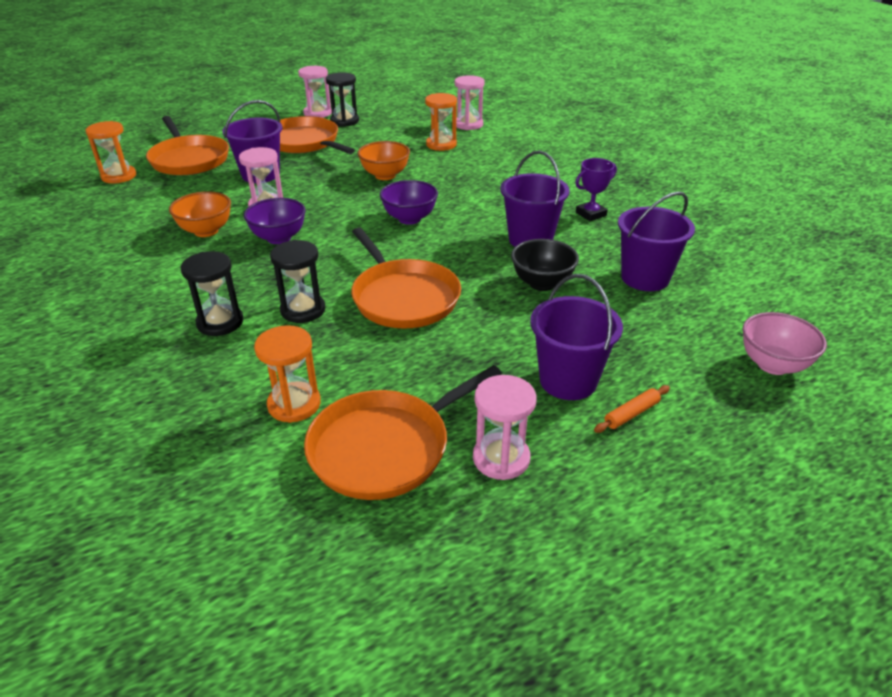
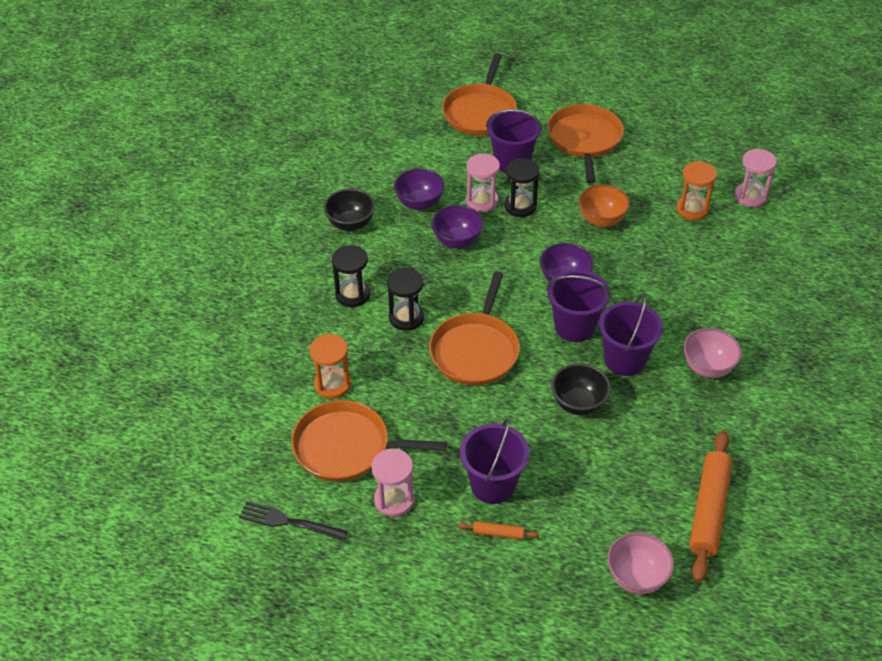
camera: 45 degrees right, 10 degrees up
orange hourglass [86,121,136,184] -> none
orange bowl [169,191,231,237] -> purple bowl [394,168,445,210]
pink hourglass [298,66,332,118] -> none
black hourglass [326,72,359,127] -> black hourglass moved to [504,158,539,217]
purple trophy [575,158,617,221] -> pink bowl [683,328,742,378]
purple bucket [618,191,695,291] -> purple bucket moved to [547,269,611,342]
none -> black fork [239,501,348,541]
none -> black bowl [324,188,375,231]
none -> orange rolling pin [689,430,733,583]

